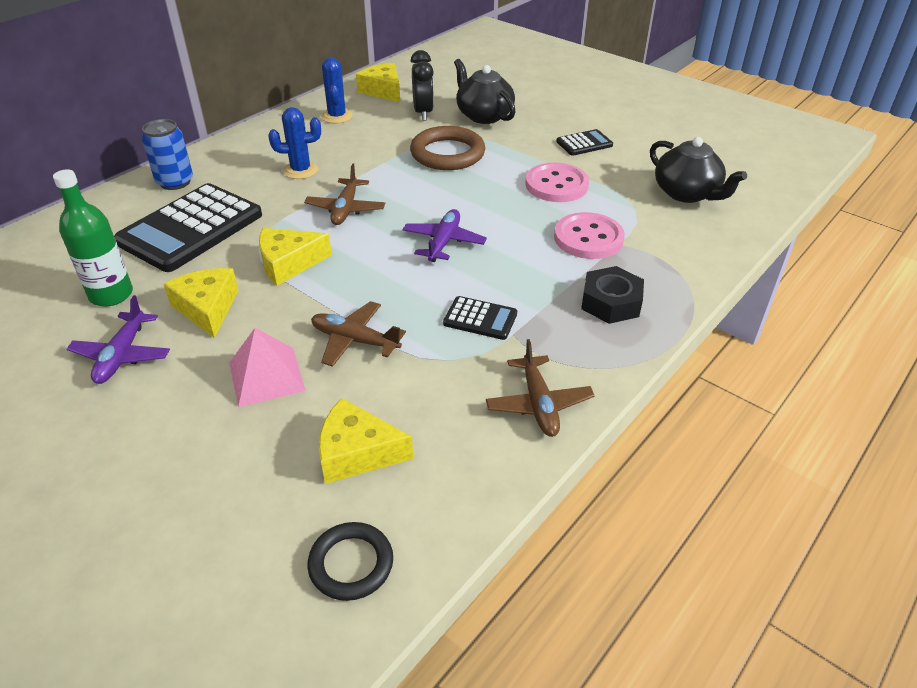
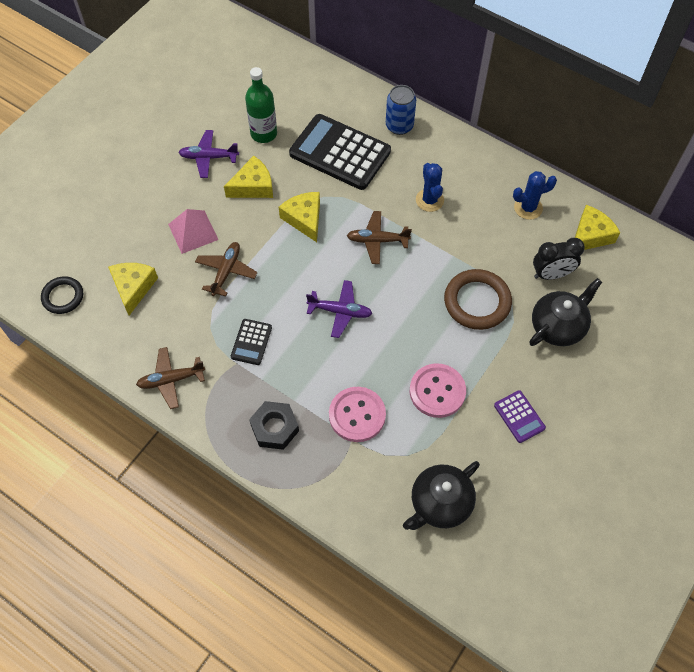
camera: 85 degrees right, 20 degrees up
black calculator [556,129,613,156] -> purple calculator [494,390,546,443]

